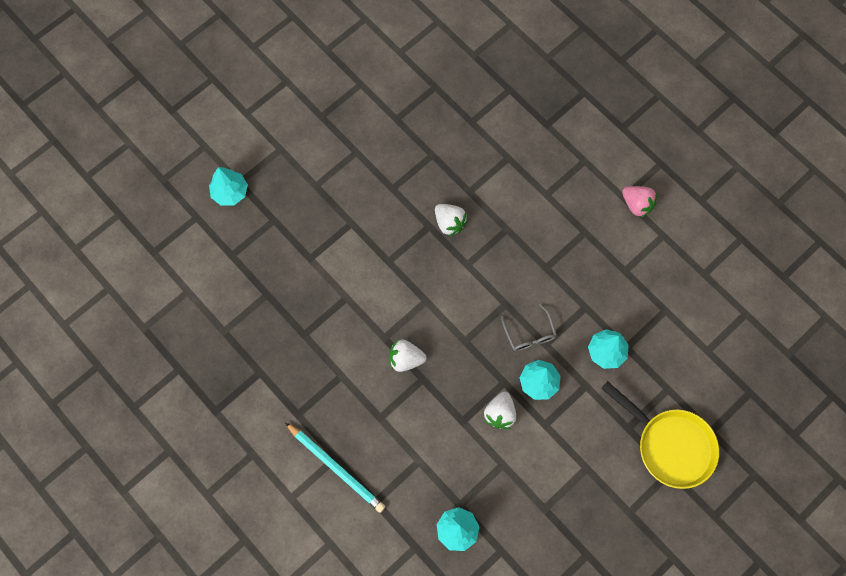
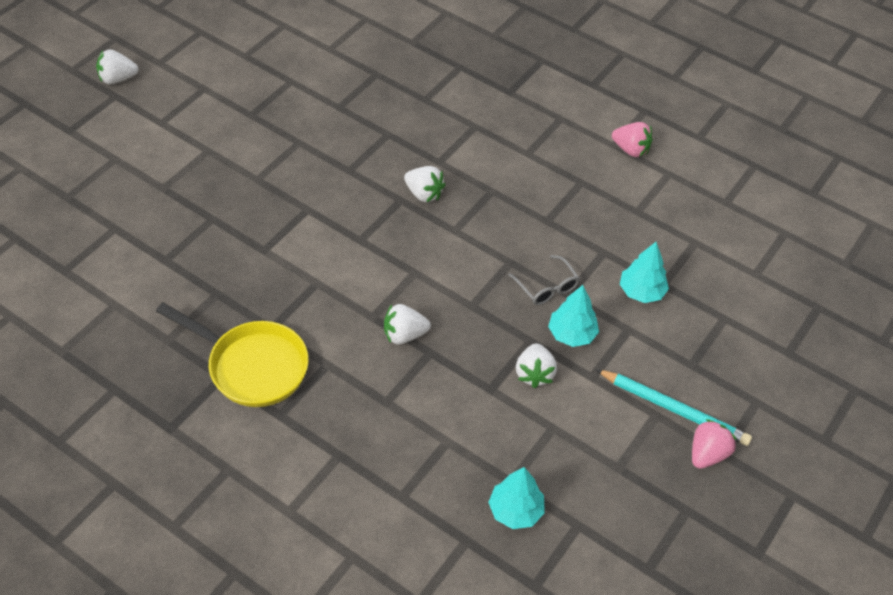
camera: 15 degrees left, 20 degrees down
turquoise tree [209,167,248,206] -> none
turquoise pencil [285,422,385,513] -> turquoise pencil moved to [596,369,752,446]
yellow pan [601,381,719,489] -> yellow pan moved to [156,303,309,407]
none -> white strawberry [96,49,138,84]
none -> pink strawberry [692,419,737,469]

